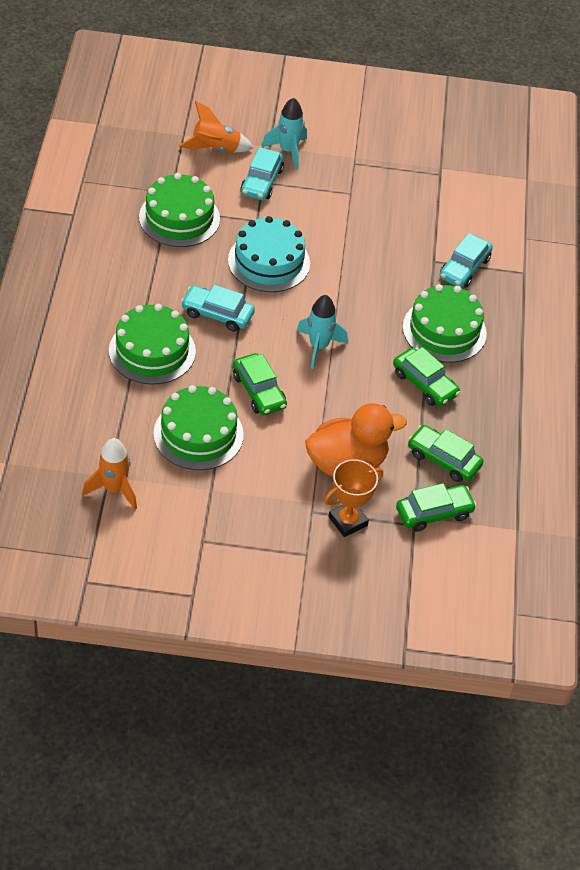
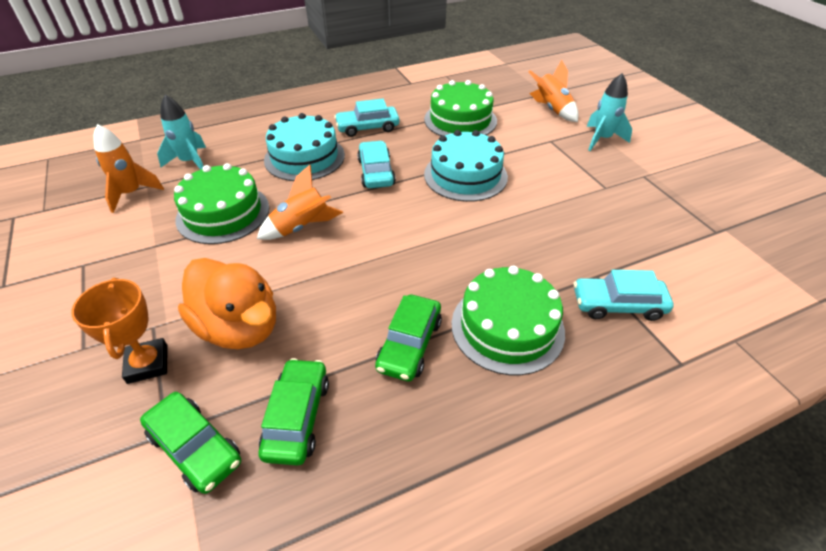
camera: 65 degrees right, 5 degrees down
green cake [109,304,196,385] -> turquoise cake [264,113,345,181]
green car [233,353,287,415] -> orange rocket [257,165,343,240]
turquoise car [240,147,284,200] -> turquoise car moved to [334,99,400,137]
turquoise rocket [297,295,348,369] -> turquoise rocket moved to [157,94,206,170]
orange trophy [324,459,383,537] -> orange trophy turned 45 degrees clockwise [71,278,167,384]

